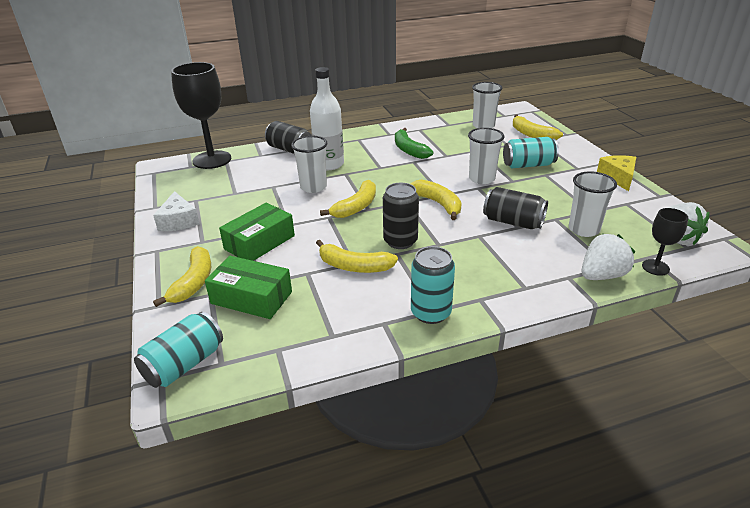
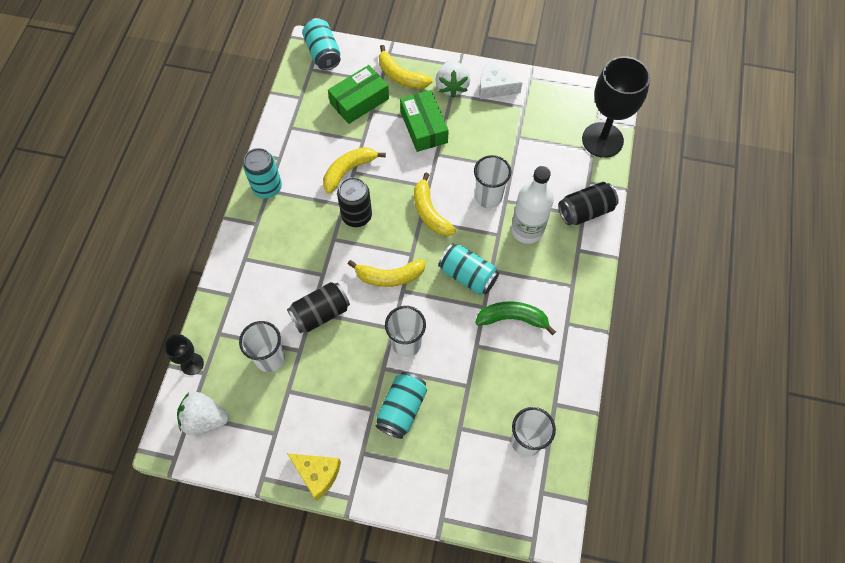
camera: 120 degrees right, 30 degrees up
yellow banana [513,114,563,140] -> none
white strawberry [581,234,635,280] -> white strawberry moved to [435,60,470,98]
none -> turquoise can [438,243,499,295]

